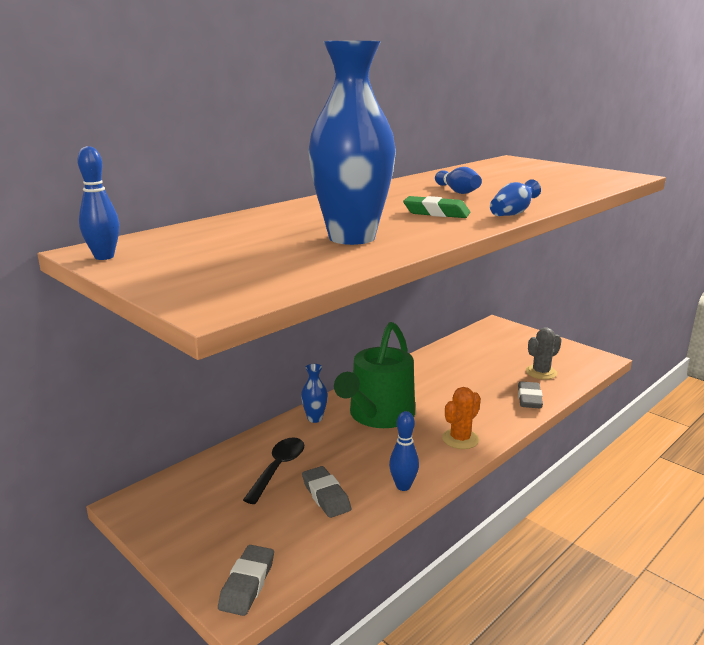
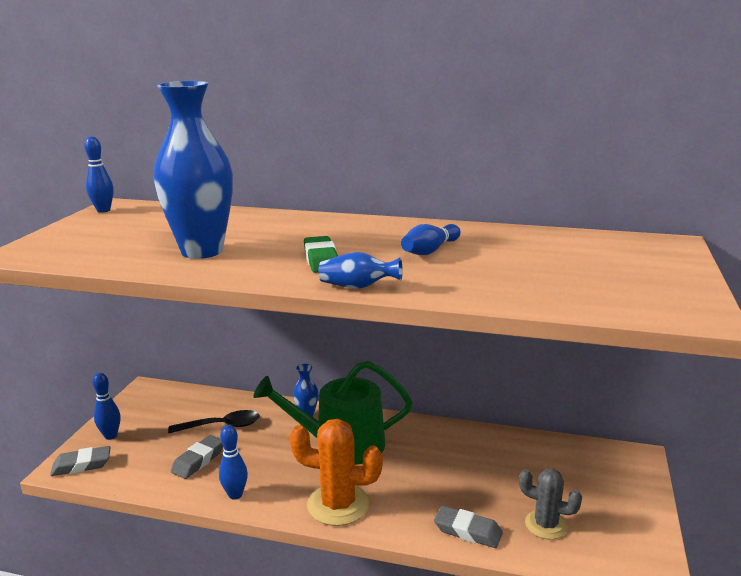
camera: 60 degrees right, 0 degrees up
orange cactus [442,387,481,449] -> orange cactus [290,419,383,526], size x1.55
grey eraser [518,381,543,408] -> grey eraser turned 45 degrees clockwise [434,506,503,548]
none -> blue bowling pin [92,373,121,440]

